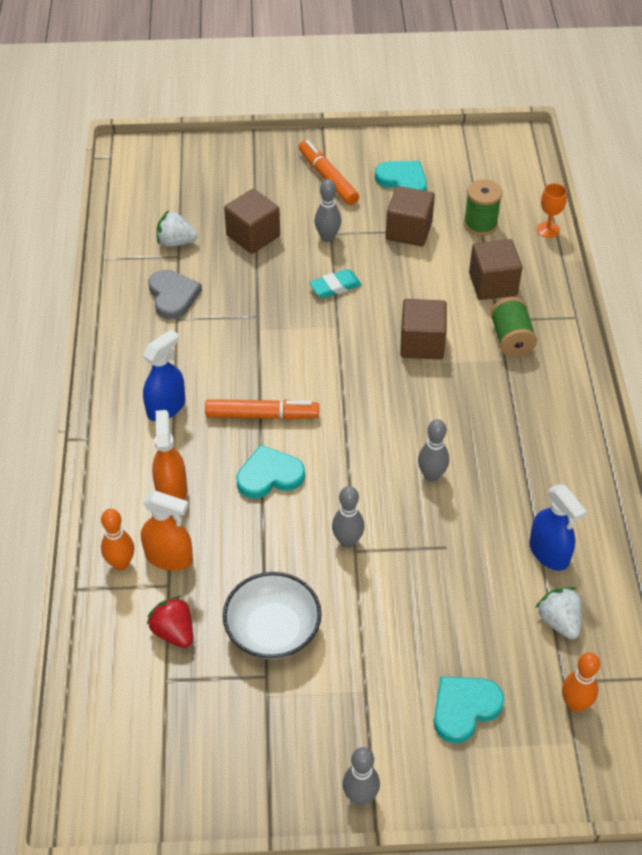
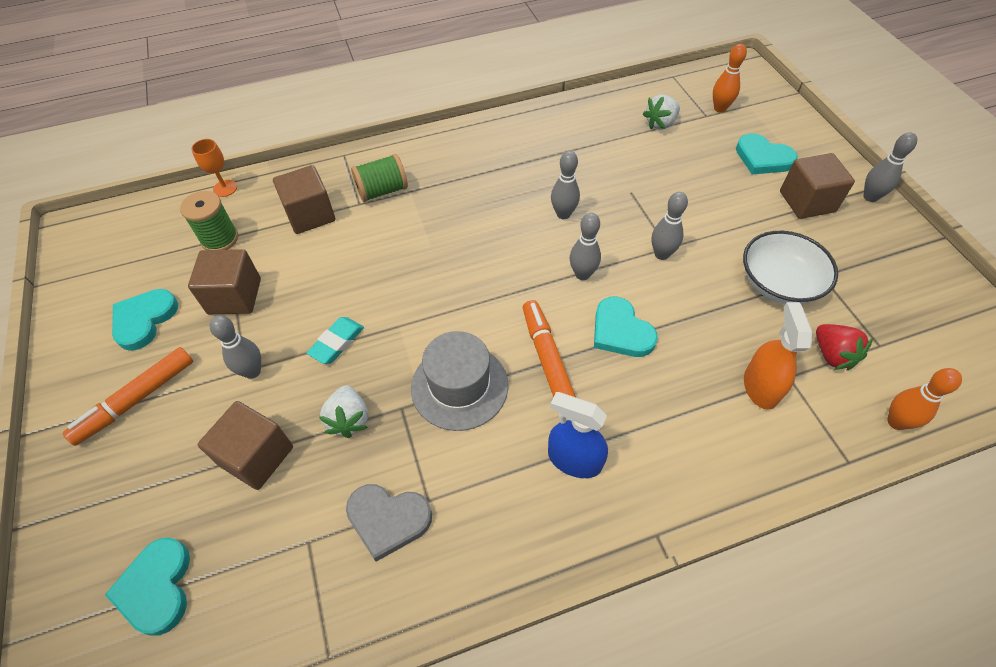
camera: 105 degrees left, 5 degrees up
orange bowling pin [101,509,134,571] -> orange bowling pin moved to [887,368,962,430]
red strawberry [147,596,193,648] -> red strawberry turned 60 degrees counterclockwise [816,324,873,370]
grey heart [149,270,202,320] -> grey heart turned 135 degrees counterclockwise [346,484,432,562]
orange spray bottle [152,410,187,500] -> none
white strawberry [157,210,198,247] -> white strawberry moved to [319,386,368,438]
turquoise eraser [309,269,362,298] -> turquoise eraser turned 75 degrees clockwise [307,317,364,364]
brown cube [400,299,447,360] -> brown cube moved to [780,153,855,219]
blue spray bottle [529,484,587,571] -> none
none -> turquoise heart [105,538,190,636]
none -> grey hat [411,331,508,431]
none -> grey bowling pin [570,213,601,280]

